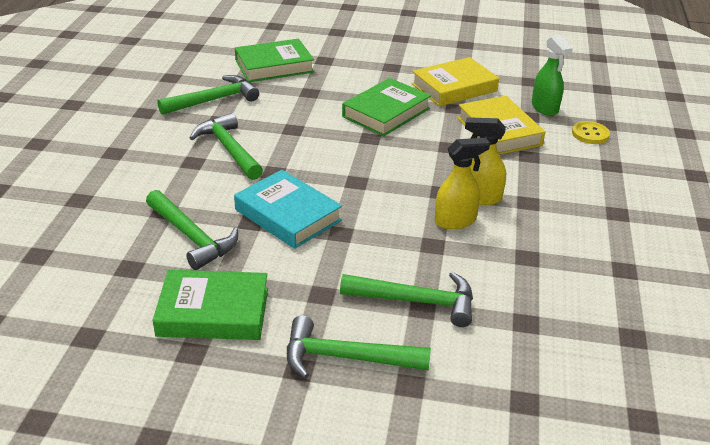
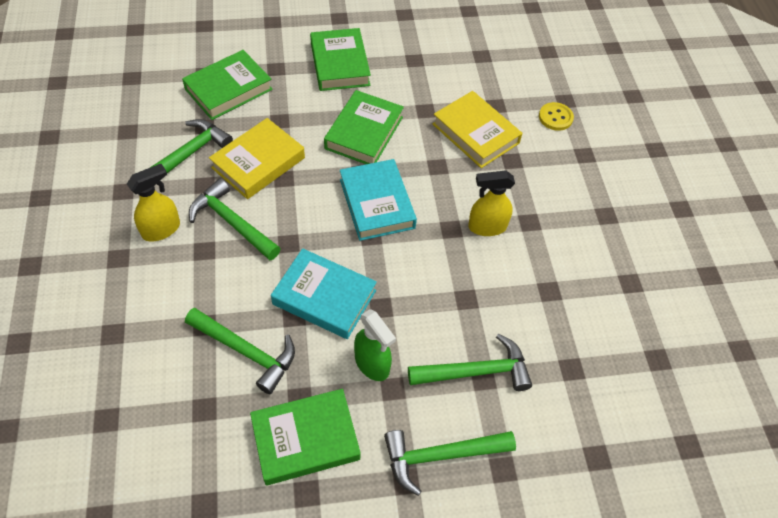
camera: 20 degrees left, 20 degrees up
yellow book [411,57,499,106] -> yellow book moved to [209,118,305,199]
yellow spray bottle [435,138,490,229] -> yellow spray bottle moved to [127,164,180,242]
green spray bottle [532,35,573,116] -> green spray bottle moved to [354,309,396,381]
none -> green book [310,28,371,91]
none -> turquoise book [340,159,417,241]

